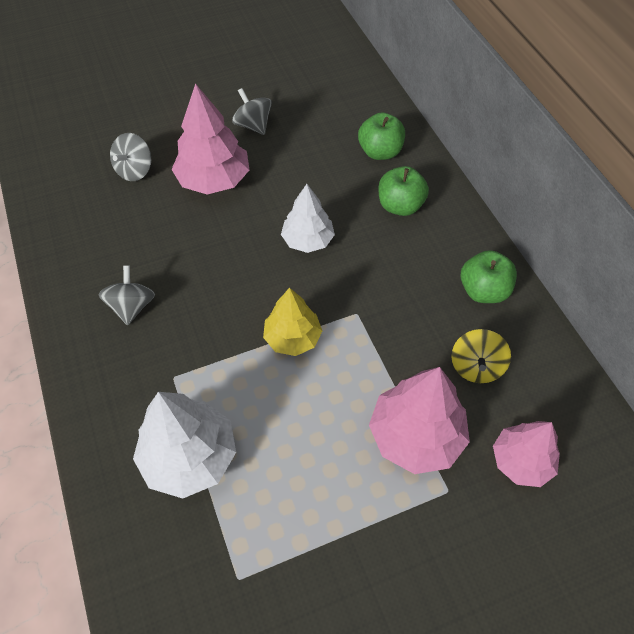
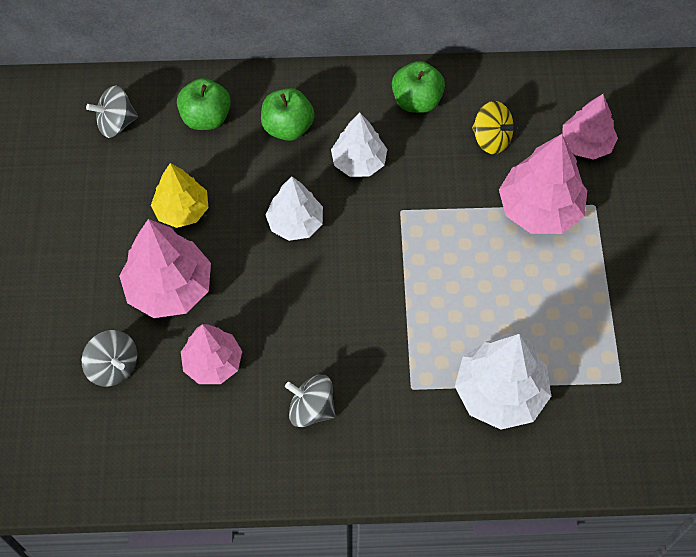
camera: 70 degrees left, 5 degrees up
grey spinning top [232,88,272,135] -> grey spinning top moved to [86,85,138,138]
yellow tree [263,288,322,356] -> yellow tree moved to [151,163,208,228]
none -> pink tree [181,324,242,384]
none -> white tree [331,113,387,177]

